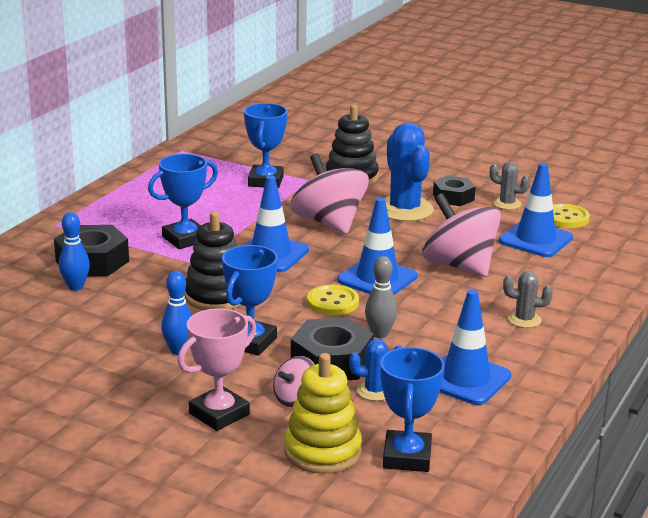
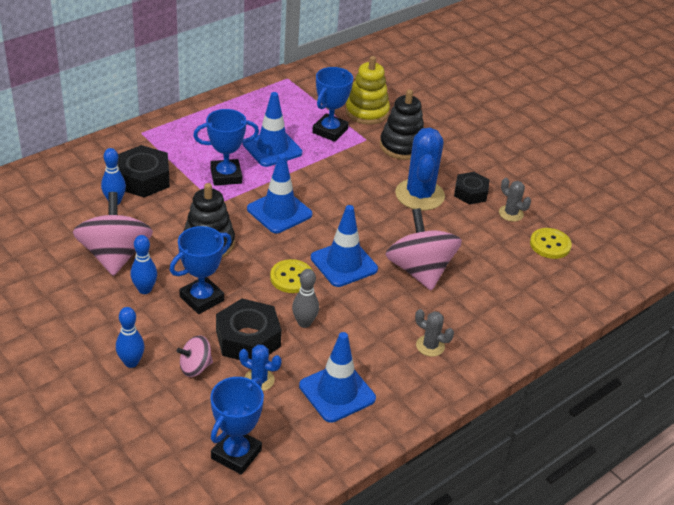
camera: 20 degrees right, 15 degrees up
pink trophy [178,308,256,431] -> blue bowling pin [116,307,145,368]
yellow stacking toy [284,353,362,474] -> yellow stacking toy moved to [345,56,390,125]
pink spinning top [290,153,369,234] -> pink spinning top moved to [73,192,153,276]
blue traffic cone [499,163,573,257] -> blue traffic cone moved to [243,92,302,167]

